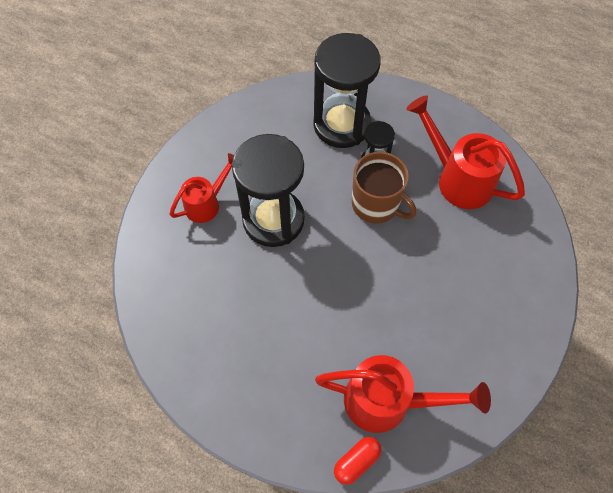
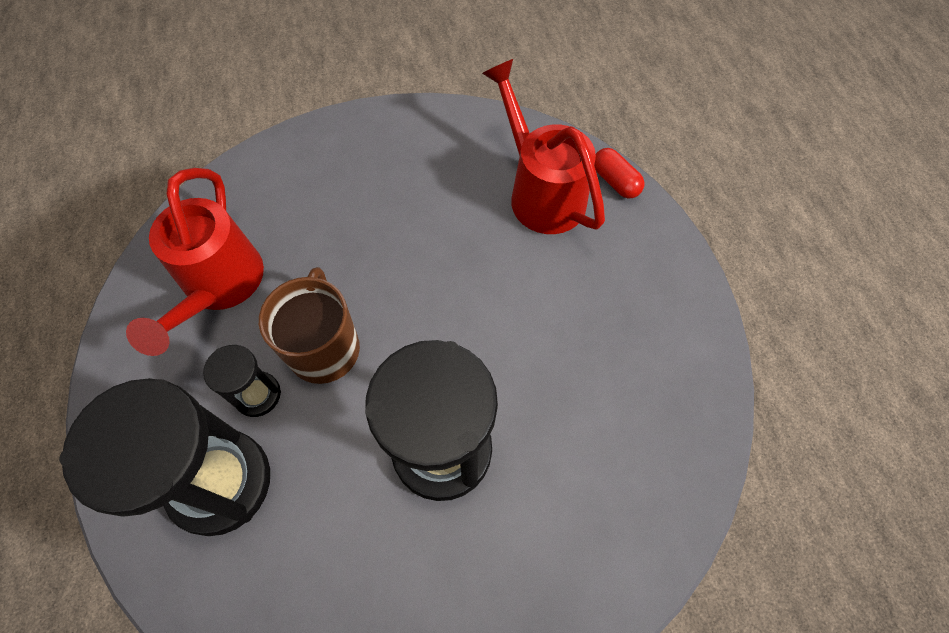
camera: 130 degrees left, 0 degrees up
red watering can [169,153,234,223] -> none
red capsule [334,437,381,485] -> red capsule turned 45 degrees clockwise [594,148,645,199]

